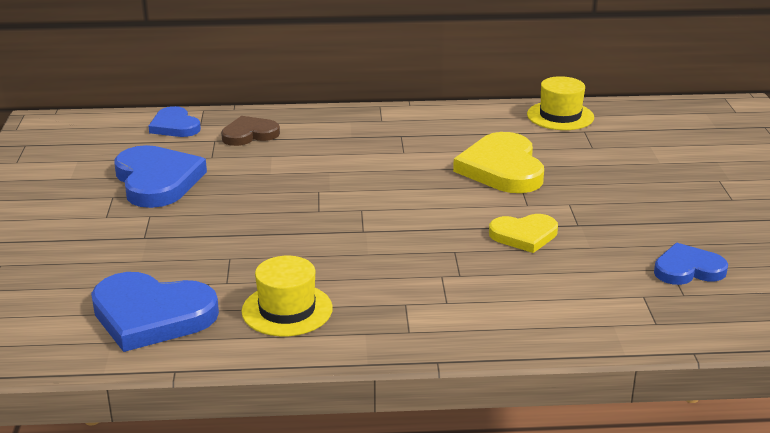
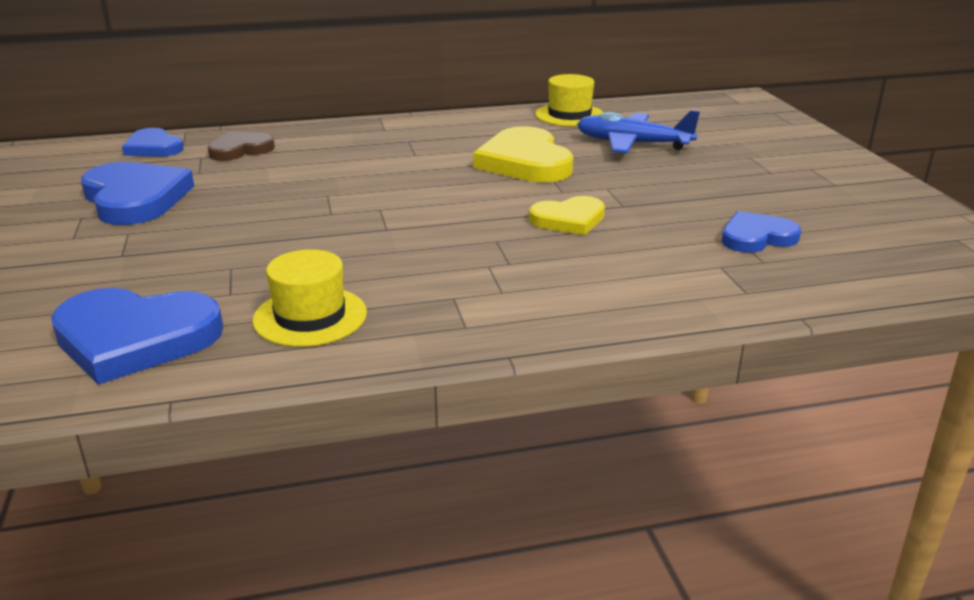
camera: 10 degrees left, 0 degrees up
none -> blue plane [577,110,700,153]

